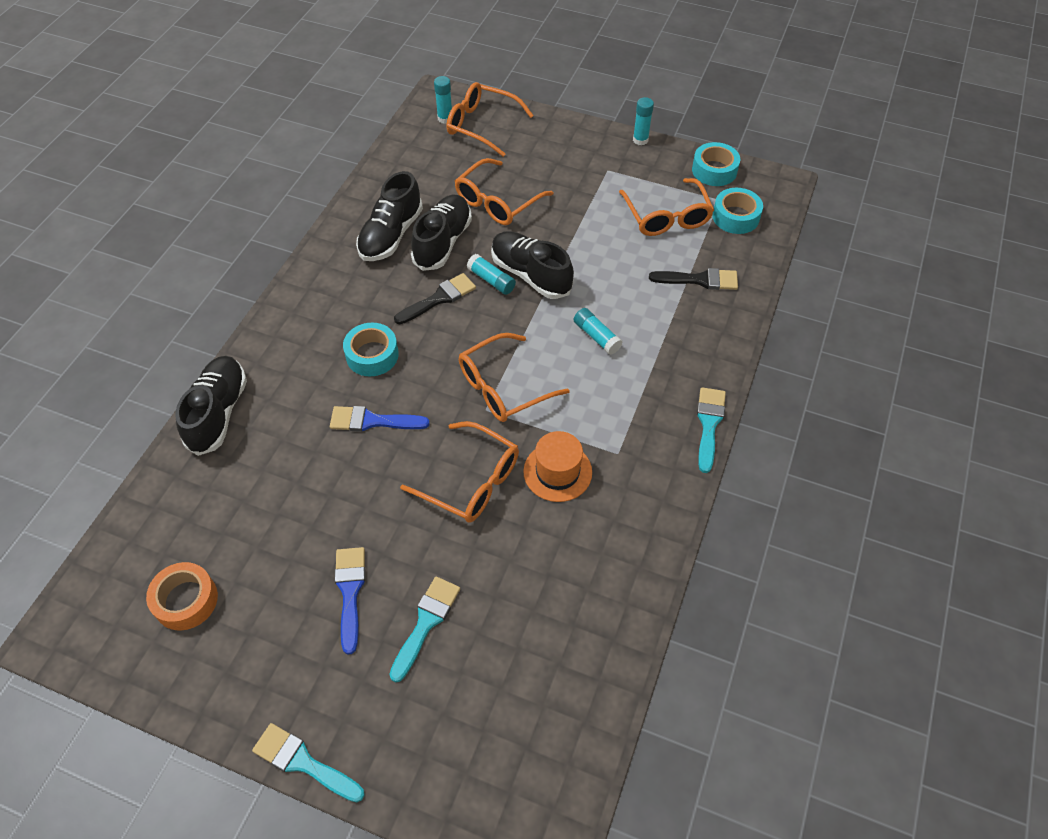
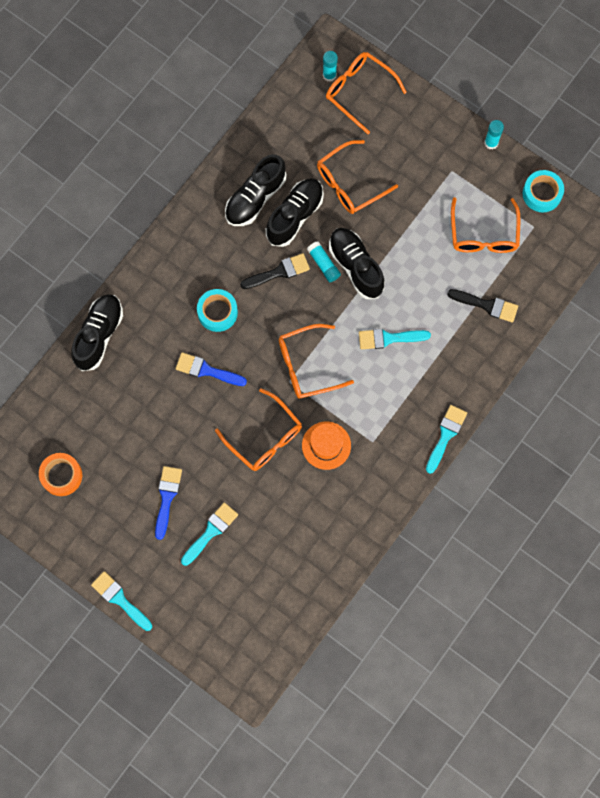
camera: 15 degrees right, 20 degrees up
turquoise glue stick [574,308,623,355] -> turquoise brush [359,329,431,349]
turquoise tape [712,188,763,234] -> none

